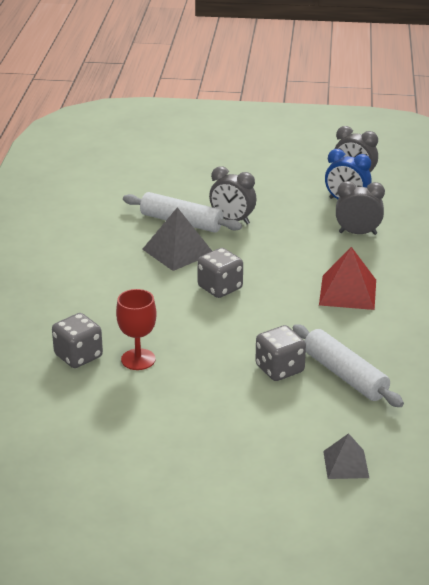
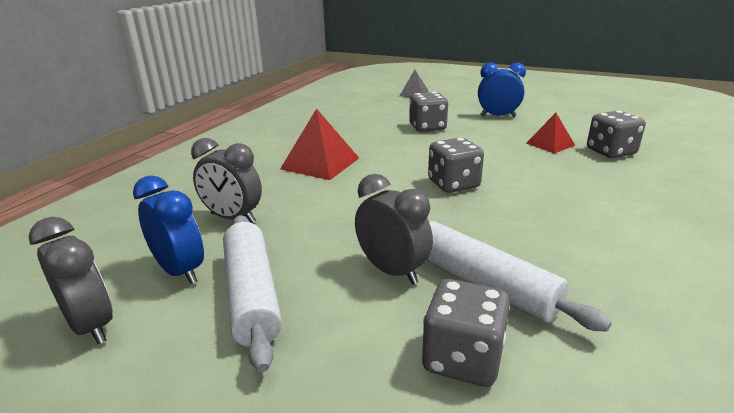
camera: 160 degrees left, 5 degrees down
red goblet [116,289,157,370] -> red pyramid [526,113,575,153]
grey pyramid [142,207,212,271] -> none
white rolling pin [293,324,404,407] -> white rolling pin moved to [223,215,282,372]
none -> grey dice [422,279,510,387]
none -> blue clock [478,63,526,117]

